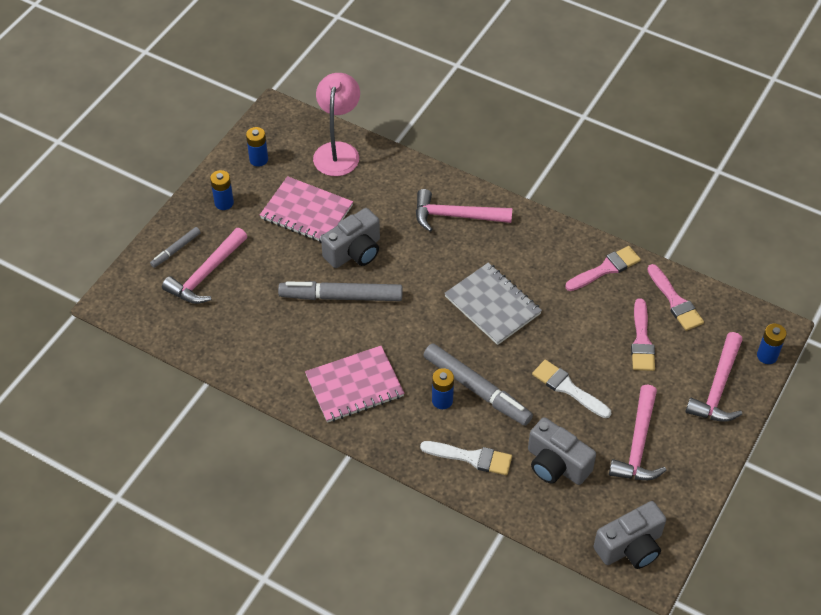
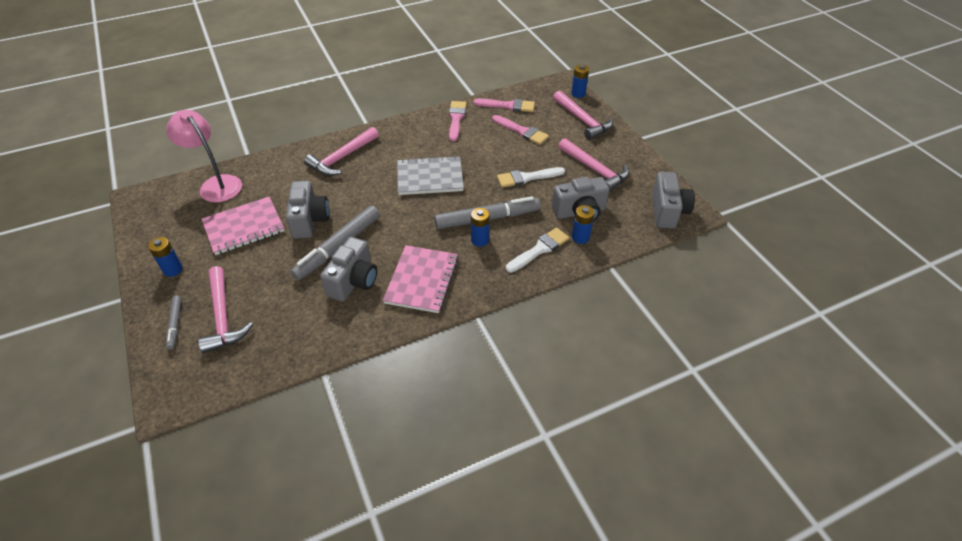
camera: 55 degrees left, 5 degrees down
blue battery [246,127,268,167] -> blue battery moved to [572,205,595,244]
none -> grey camera [320,237,377,302]

